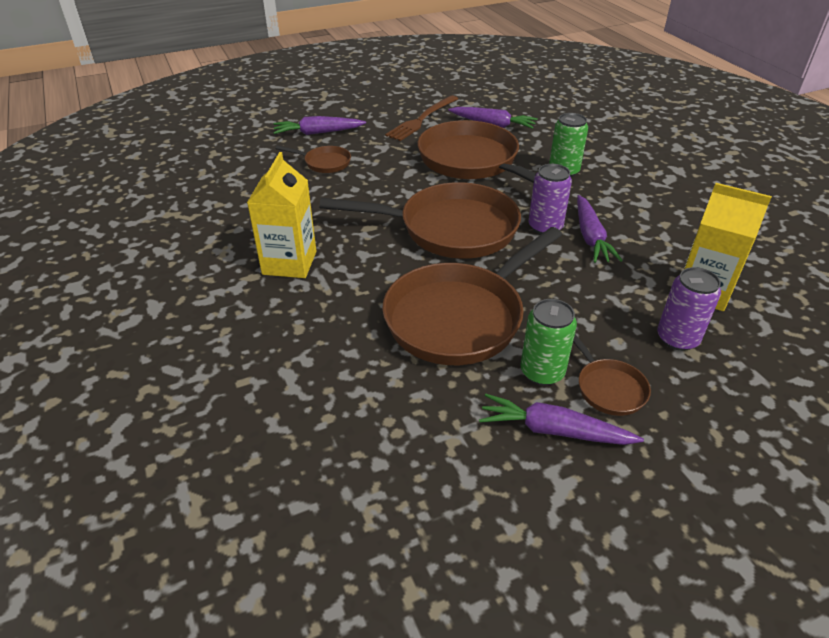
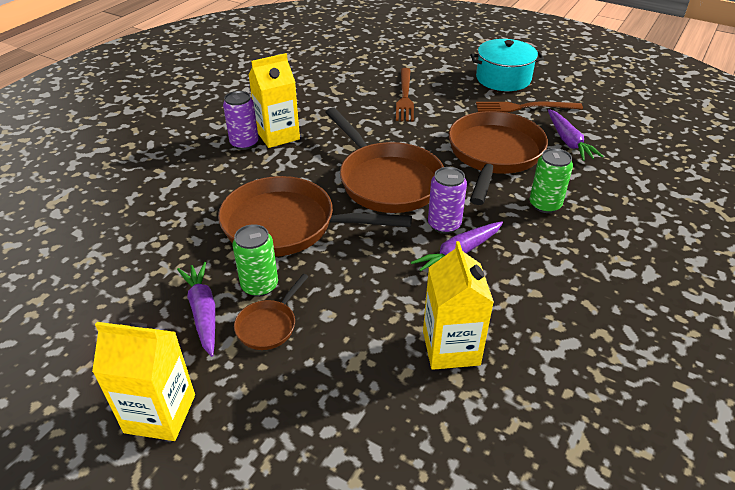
camera: 55 degrees right, 0 degrees up
purple carrot [274,116,366,135] -> none
brown pan [275,145,351,173] -> brown fork [396,68,414,122]
purple can [657,267,721,351] -> purple can moved to [223,91,258,150]
none -> yellow carton [92,322,195,441]
none -> turquoise pot [470,39,544,91]

